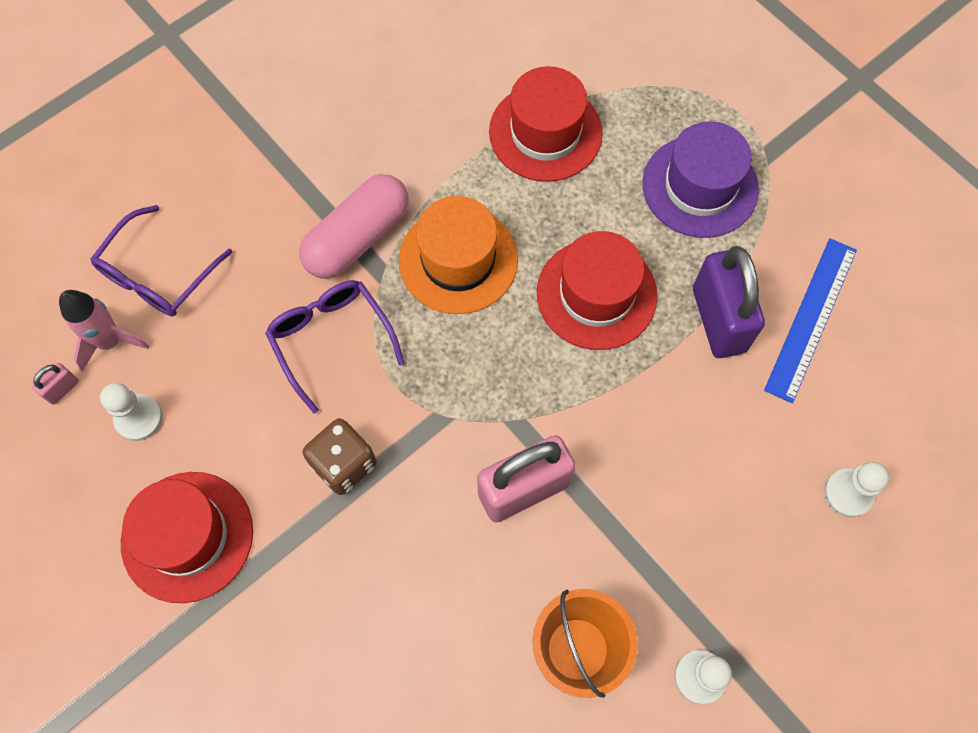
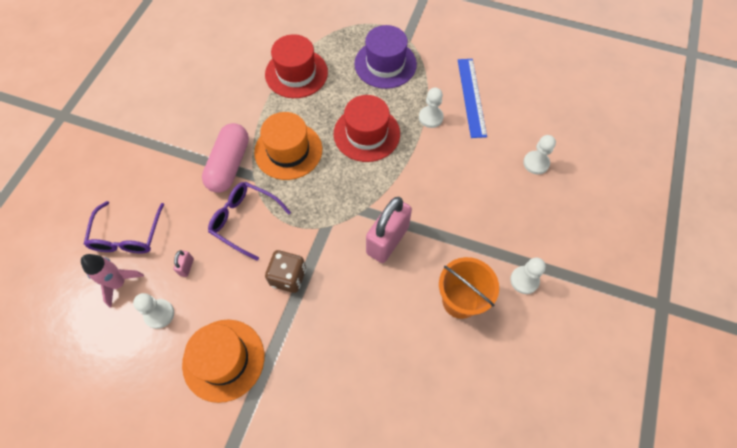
camera: 30 degrees left, 5 degrees down
pink padlock [32,363,79,405] -> pink padlock moved to [173,250,194,277]
red hat [121,472,253,603] -> orange hat [182,320,264,403]
purple padlock [693,246,765,358] -> white pawn [419,88,444,128]

